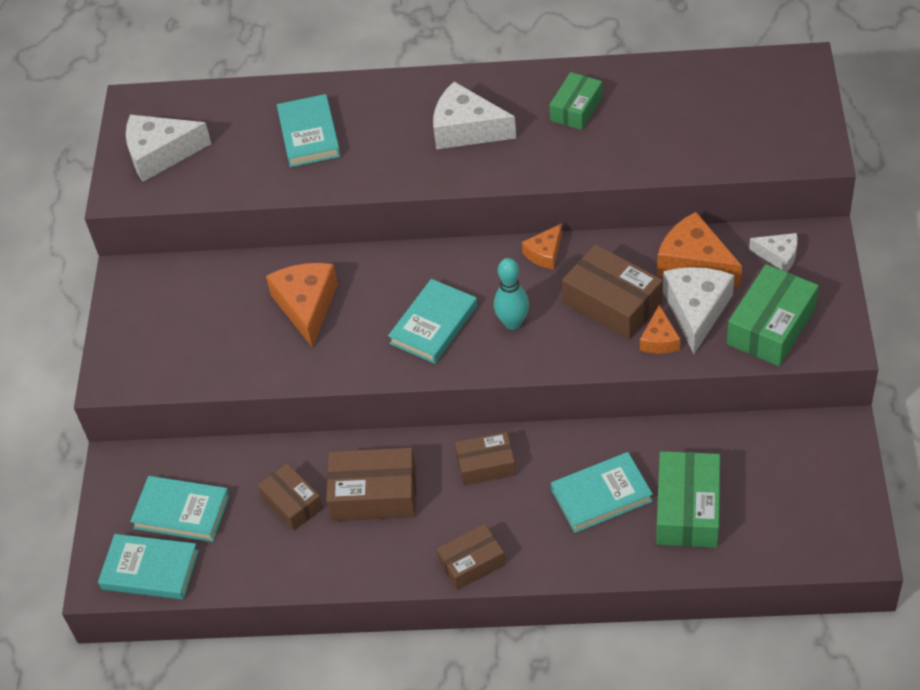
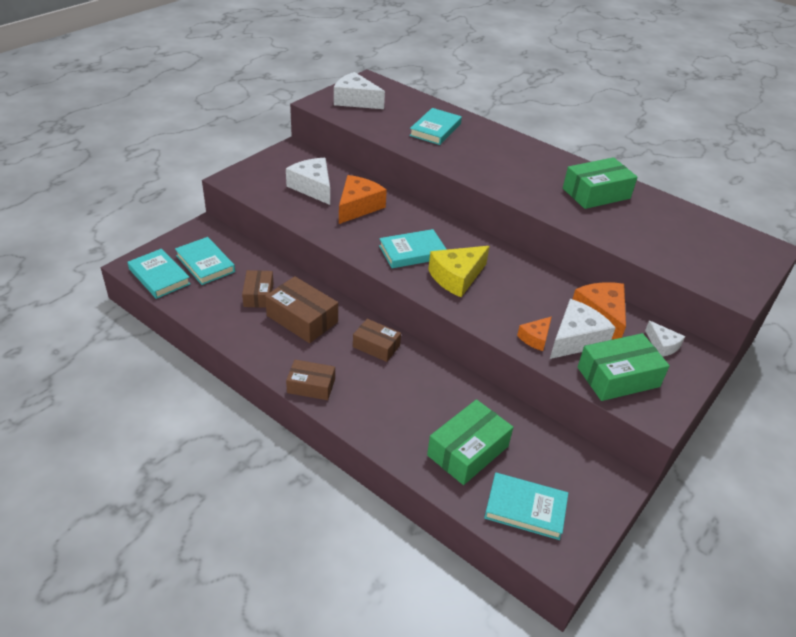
camera: 30 degrees right, 10 degrees down
white cheese [433,82,516,149] -> white cheese moved to [286,158,330,205]
turquoise bowling pin [494,258,529,330] -> yellow cheese [428,246,489,297]
orange cheese [522,223,562,270] -> none
green box [549,72,602,130] -> green box [563,157,638,209], size x1.55
turquoise book [551,452,653,533] -> turquoise book moved to [484,472,568,540]
brown box [562,244,663,340] -> none

